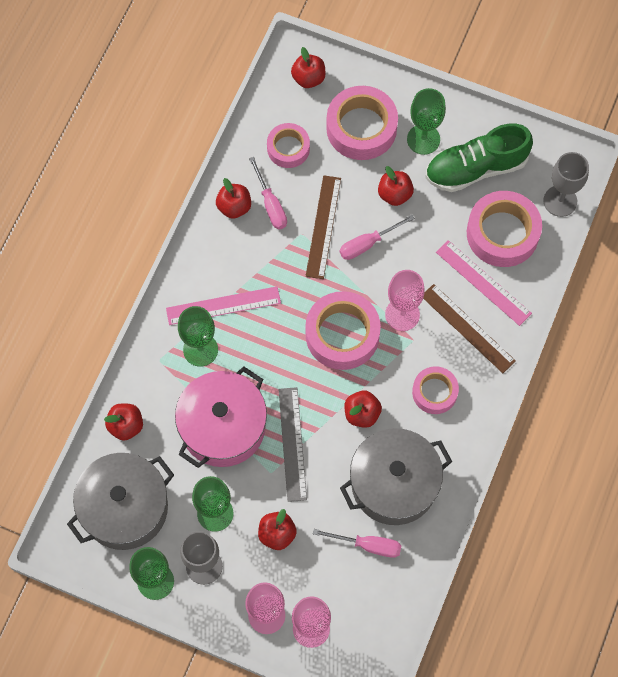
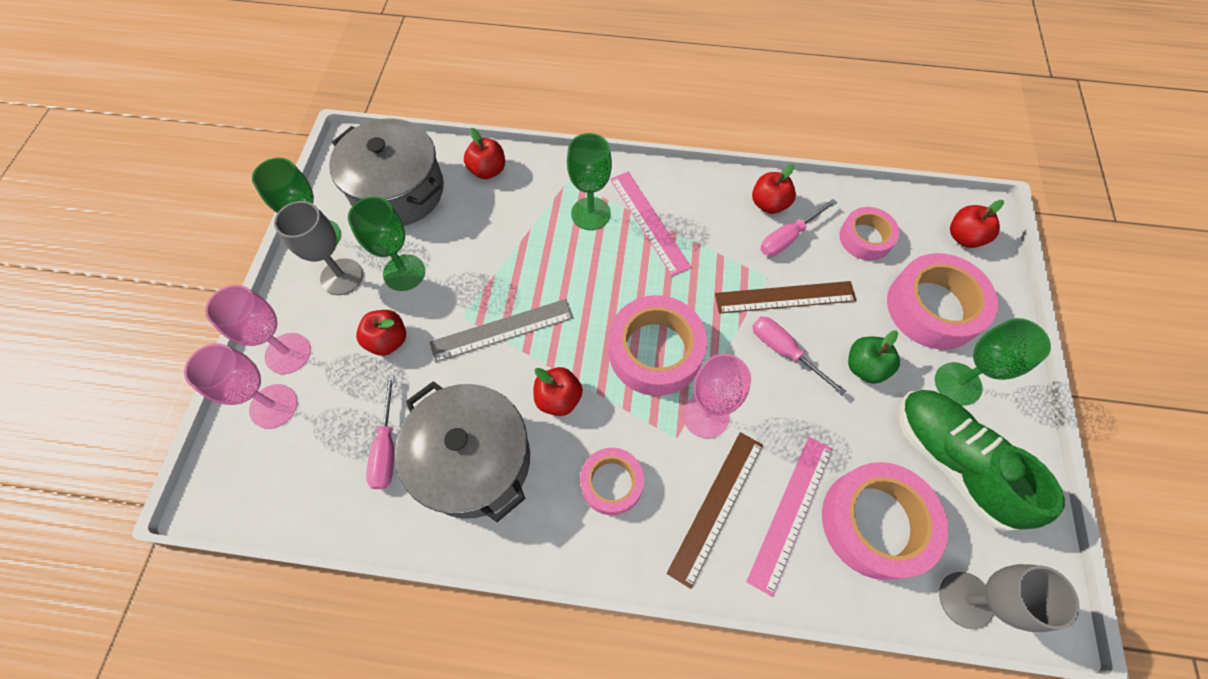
camera: 75 degrees right, 5 degrees down
pink pot [175,366,267,468] -> none
red apple [378,166,414,206] -> green apple [848,330,900,384]

